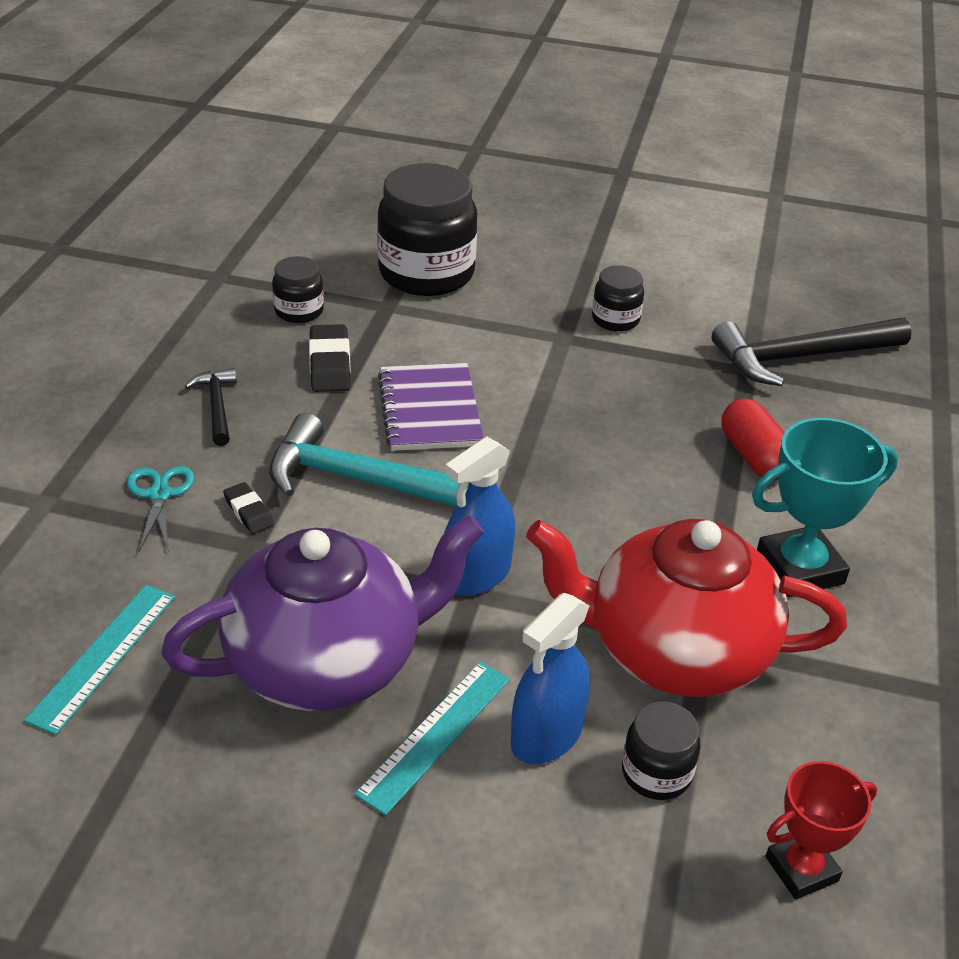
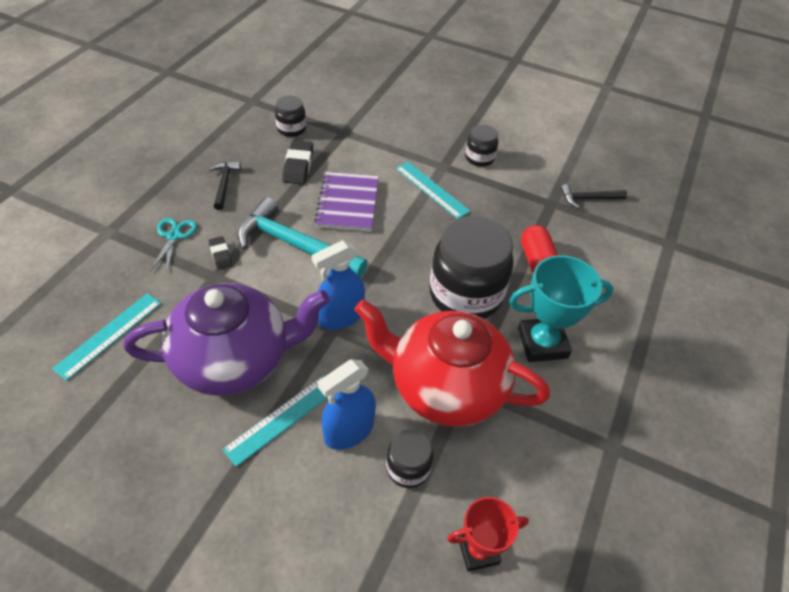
camera: 10 degrees right, 10 degrees up
black jar [377,163,477,296] -> black jar moved to [430,216,513,319]
black hammer [712,318,911,386] -> black hammer [561,184,627,208], size x0.51
none -> turquoise ruler [396,162,471,219]

